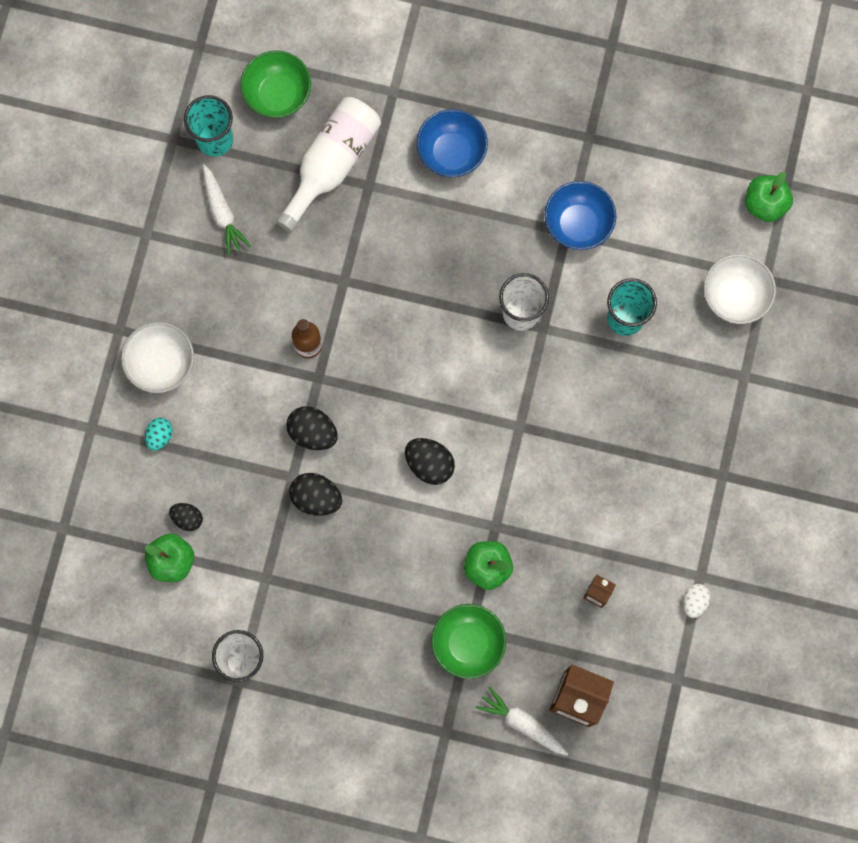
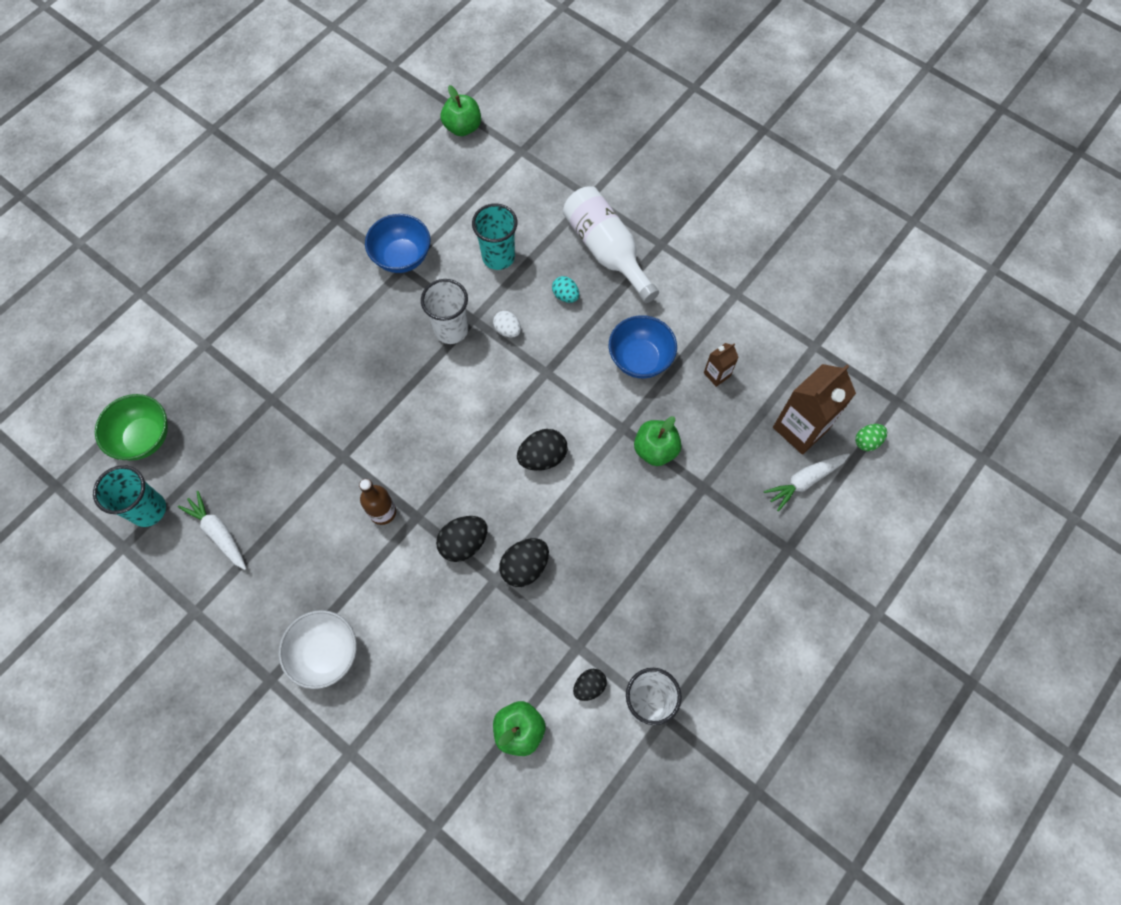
camera: 65 degrees left, 10 degrees down
turquoise egg [145,418,173,451] -> turquoise egg moved to [552,276,579,303]
black egg [169,503,203,531] -> black egg moved to [573,669,607,701]
white carrot [203,164,251,256] -> white carrot turned 135 degrees counterclockwise [178,491,246,570]
white bottle [276,97,381,232] -> white bottle moved to [563,186,659,303]
blue bowl [417,109,488,177] -> blue bowl moved to [609,315,677,378]
green bowl [431,604,506,679] -> none
white egg [683,584,711,618] -> white egg moved to [493,311,521,338]
white bowl [704,254,776,324] -> none
none -> green egg [855,424,887,451]

